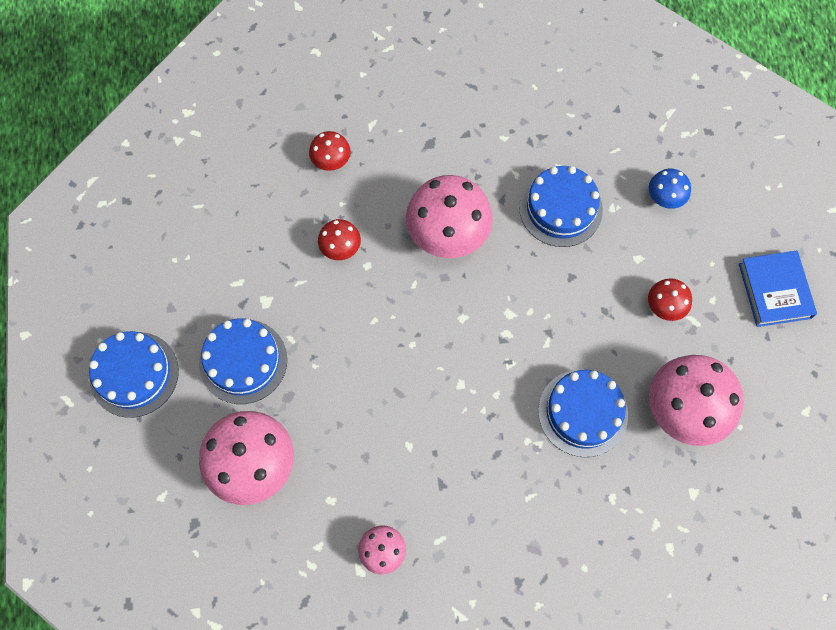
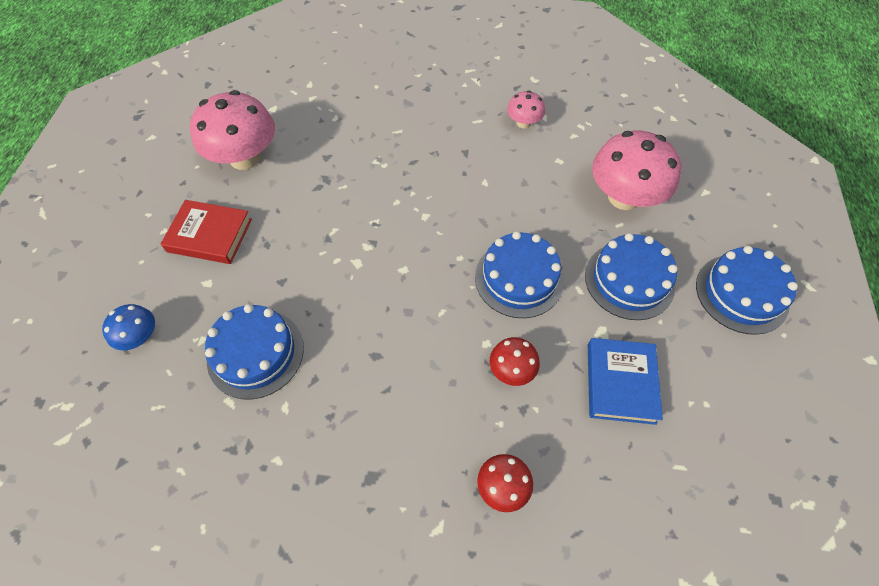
camera: 165 degrees left, 10 degrees down
pink mushroom [406,175,493,258] -> none
blue cake [538,369,628,457] -> blue cake moved to [475,231,564,318]
red mushroom [648,279,692,321] -> red book [161,200,252,264]
blue book [739,251,817,327] -> blue book moved to [588,338,663,425]

